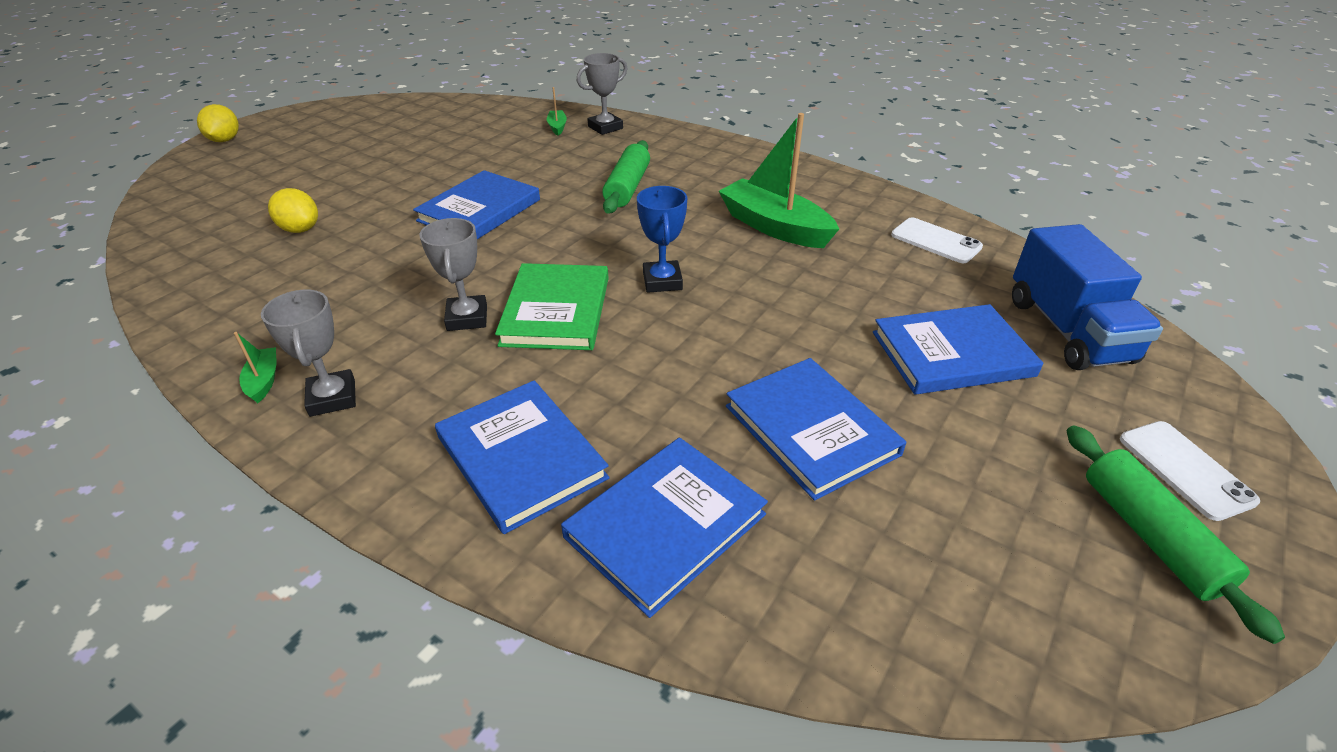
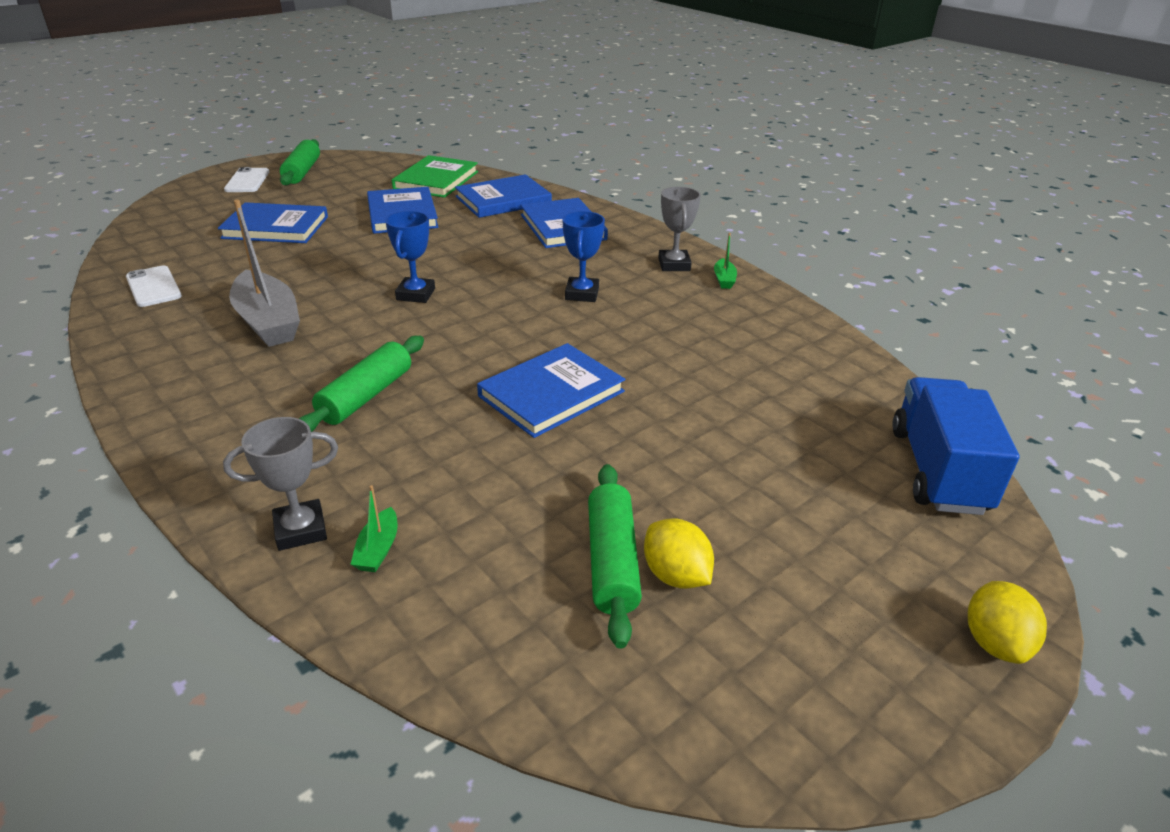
camera: 165 degrees left, 5 degrees down
yellow lemon [268,188,318,233] -> yellow lemon moved to [644,519,714,589]
grey trophy [420,218,487,331] -> blue trophy [563,211,605,302]
green book [495,263,609,350] -> green book moved to [392,155,478,198]
green boat [719,113,839,248] -> grey boat [229,200,300,347]
blue truck [1012,224,1163,370] -> blue truck moved to [892,377,1019,515]
none -> green rolling pin [588,464,642,649]

